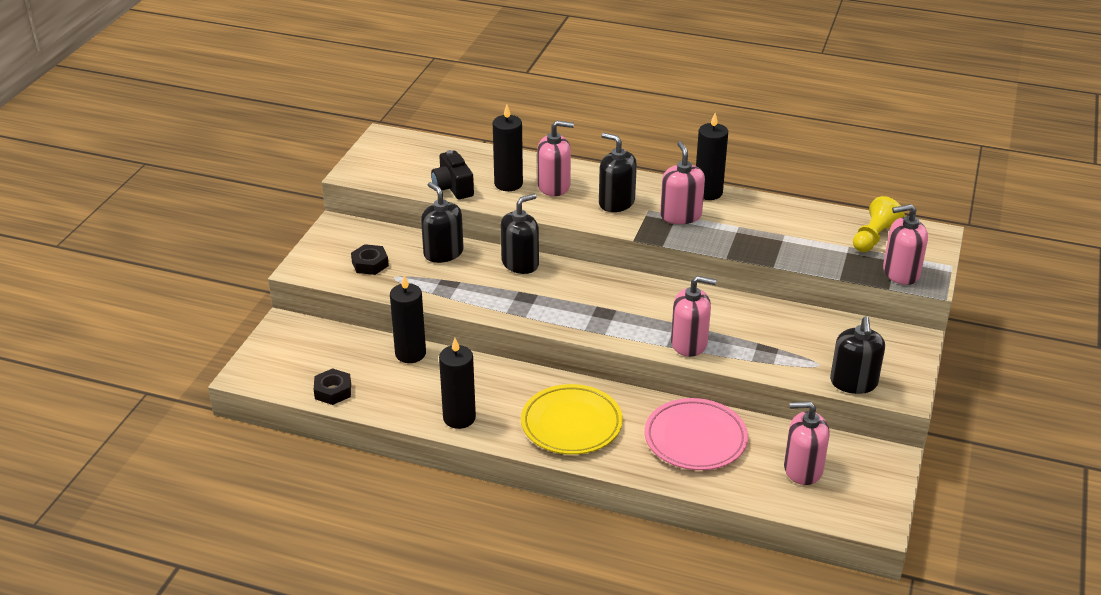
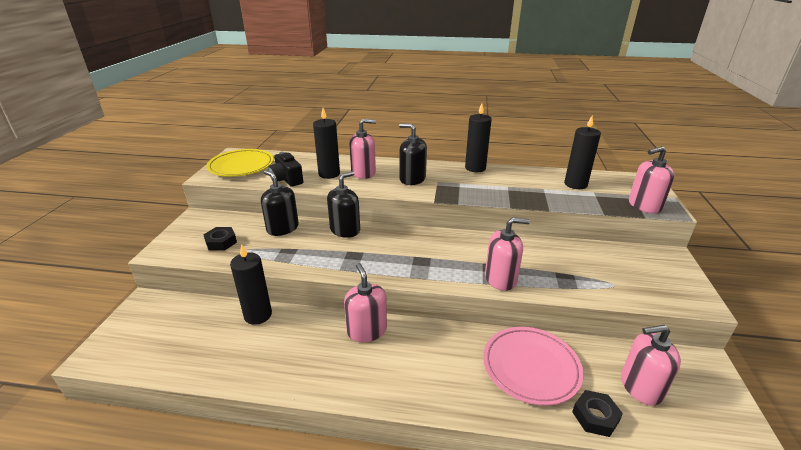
camera: 10 degrees left, 5 degrees down
black nut [314,368,351,405] -> black nut moved to [572,390,623,437]
black candle [439,338,476,429] -> black candle moved to [564,116,601,189]
yellow plate [521,384,623,455] -> yellow plate moved to [206,149,274,177]
pink soap dispenser [660,141,705,224] -> pink soap dispenser moved to [344,263,387,342]
black soap dispenser [830,316,885,394] -> none
yellow pawn [853,196,905,252] -> none

